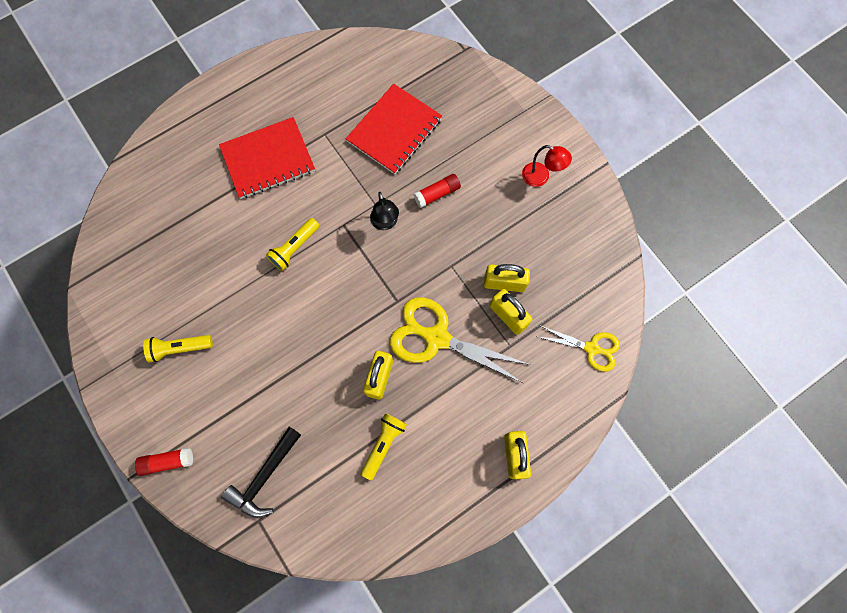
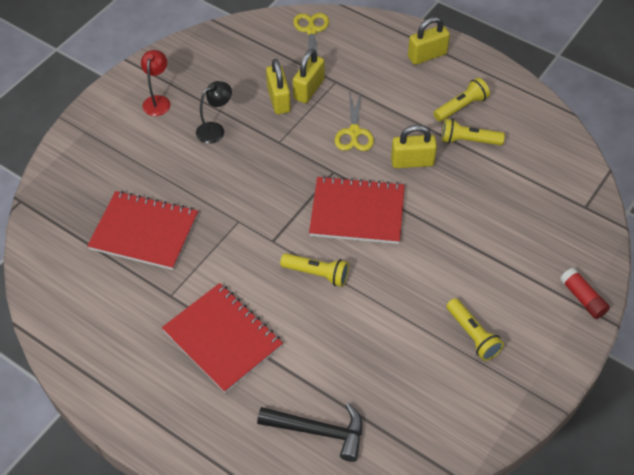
camera: 110 degrees left, 20 degrees down
black hammer [221,427,301,518] -> black hammer moved to [257,403,362,462]
black lamp [370,192,399,230] -> black lamp moved to [196,81,232,144]
yellow scissors [390,297,530,383] -> yellow scissors [335,91,374,151], size x0.59
red glue stick [414,174,461,208] -> none
none -> red notebook [309,176,405,244]
none -> yellow flashlight [433,78,490,122]

